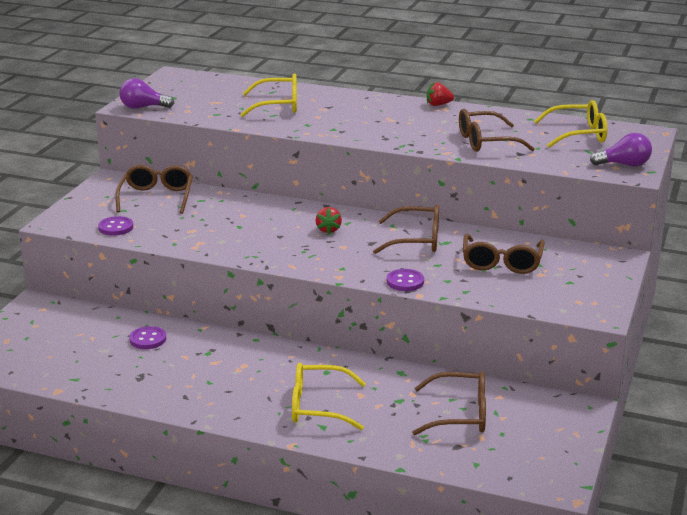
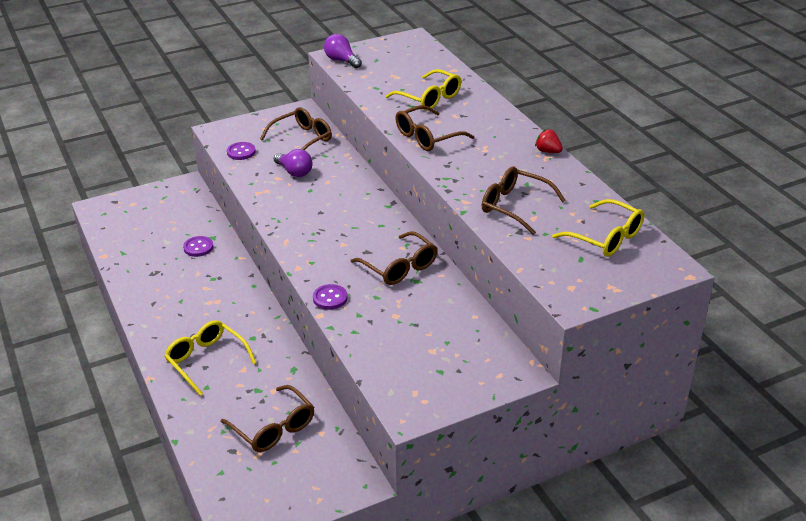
camera: 45 degrees right, 10 degrees up
red strawberry [316,207,342,234] -> none
brown glasses [463,234,545,274] -> brown glasses moved to [395,105,475,151]
purple light bulb [590,133,652,166] -> purple light bulb moved to [274,149,312,177]

